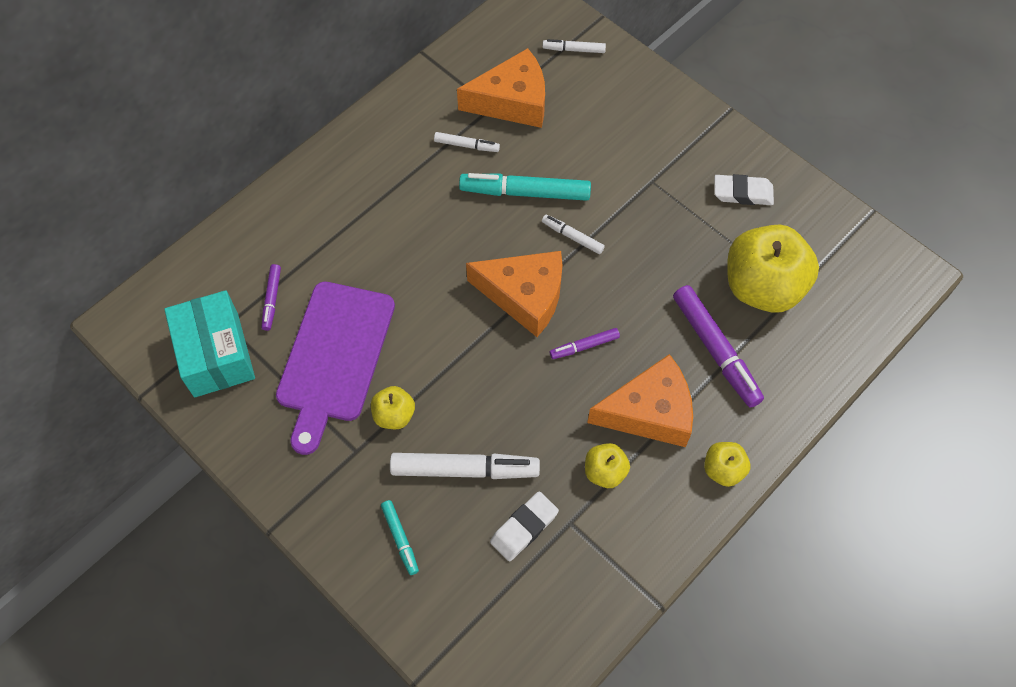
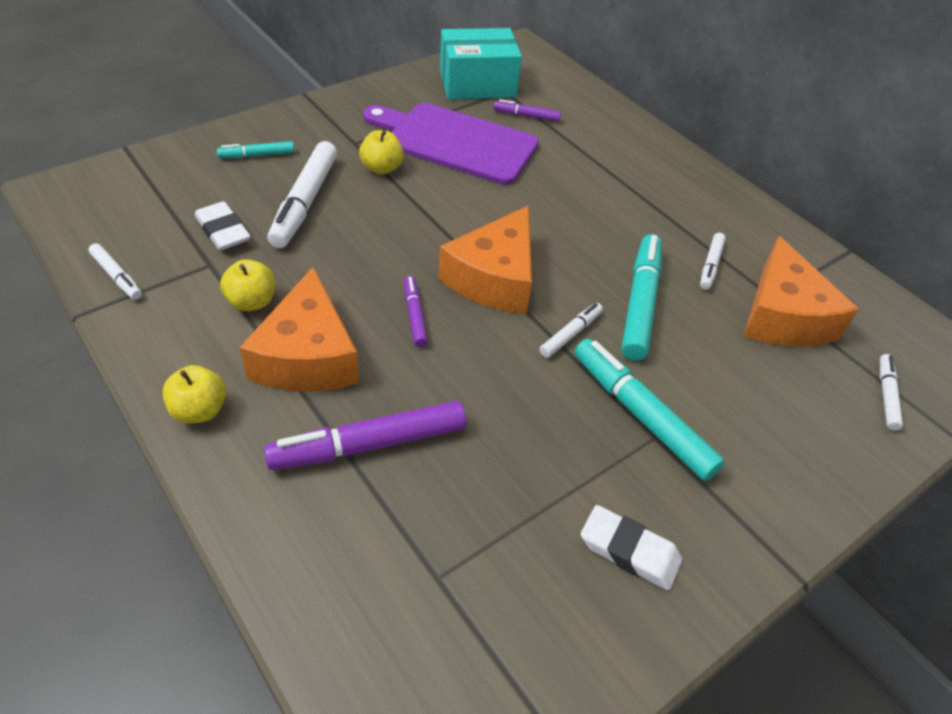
camera: 95 degrees right, 15 degrees down
white eraser [714,174,774,205] -> white eraser turned 75 degrees counterclockwise [581,505,682,590]
yellow apple [727,224,819,313] -> none
none -> white marker [88,243,142,300]
none -> turquoise marker [574,339,725,481]

